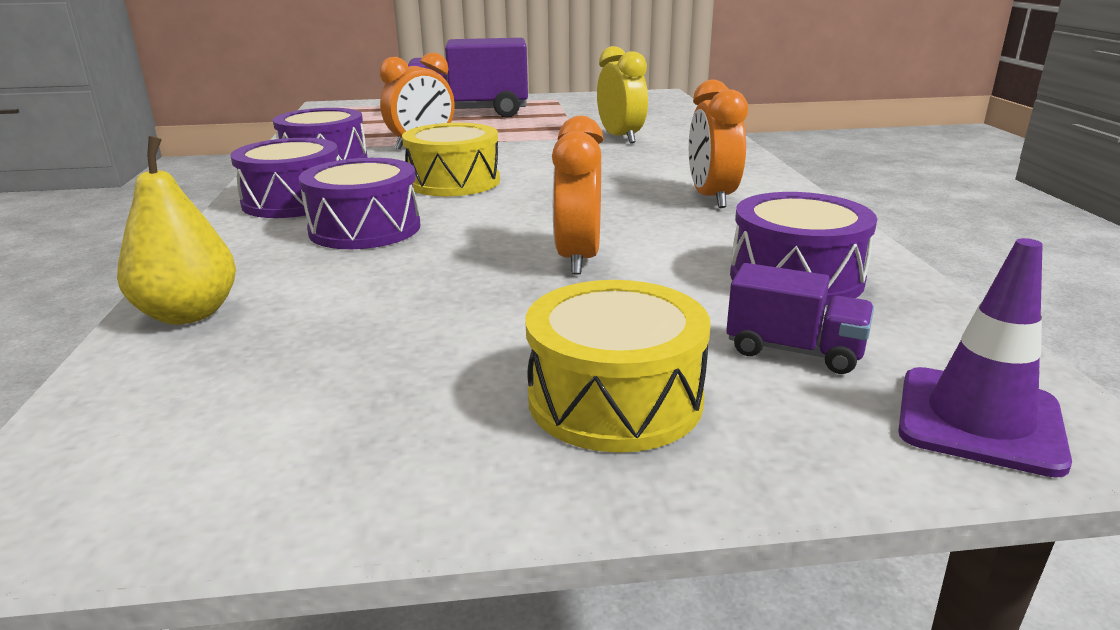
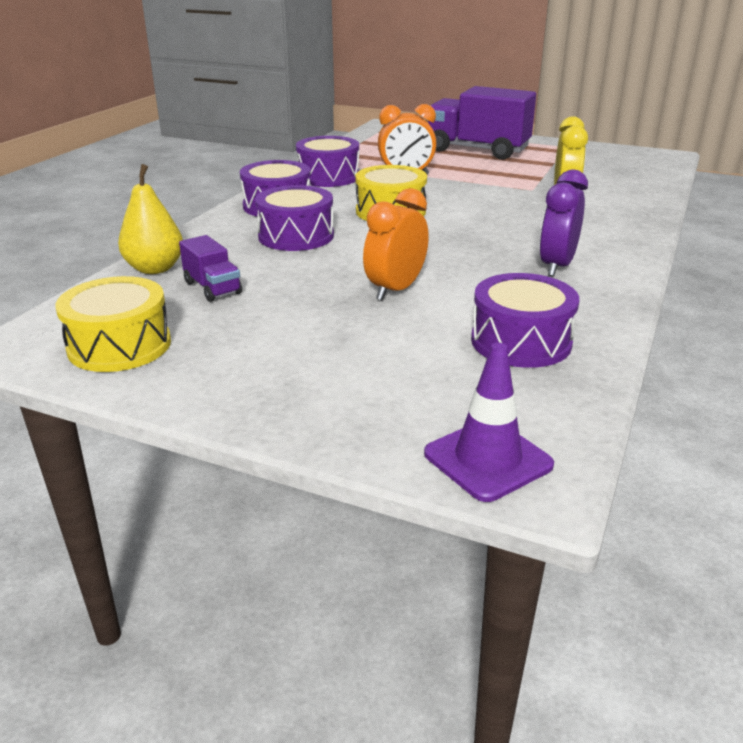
camera: 30 degrees right, 5 degrees up
yellow drum [525,280,711,453] -> yellow drum moved to [55,276,171,372]
orange clock [689,79,748,208] -> purple clock [540,169,588,276]
purple truck [726,263,874,374] -> purple truck moved to [179,235,242,302]

